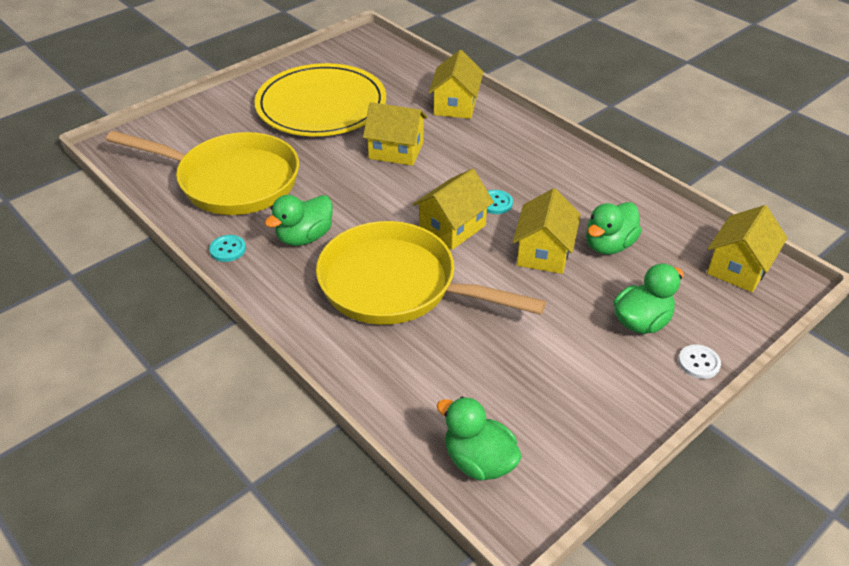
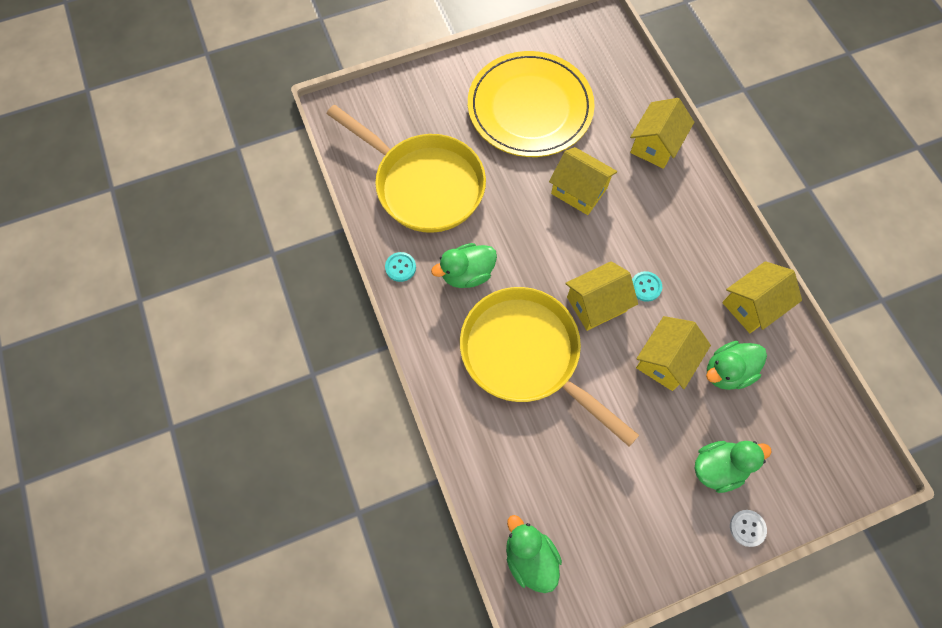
camera: 20 degrees right, 25 degrees up
yellow house [707,205,787,292] -> yellow house moved to [722,261,802,333]

